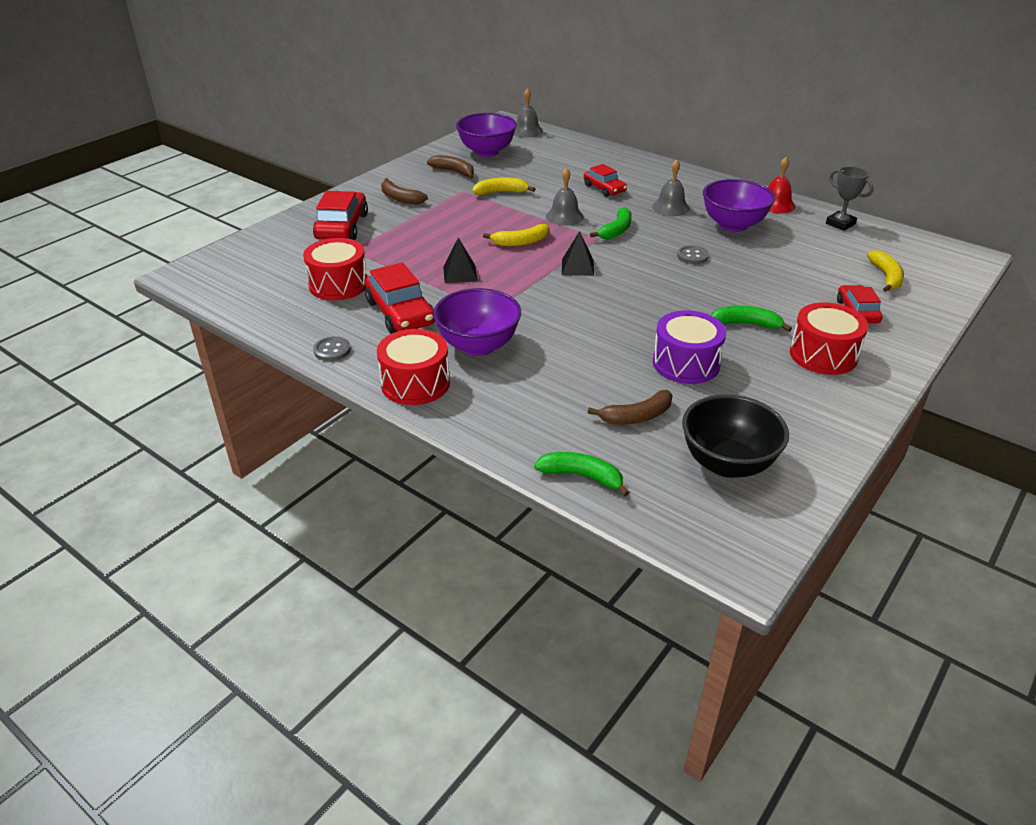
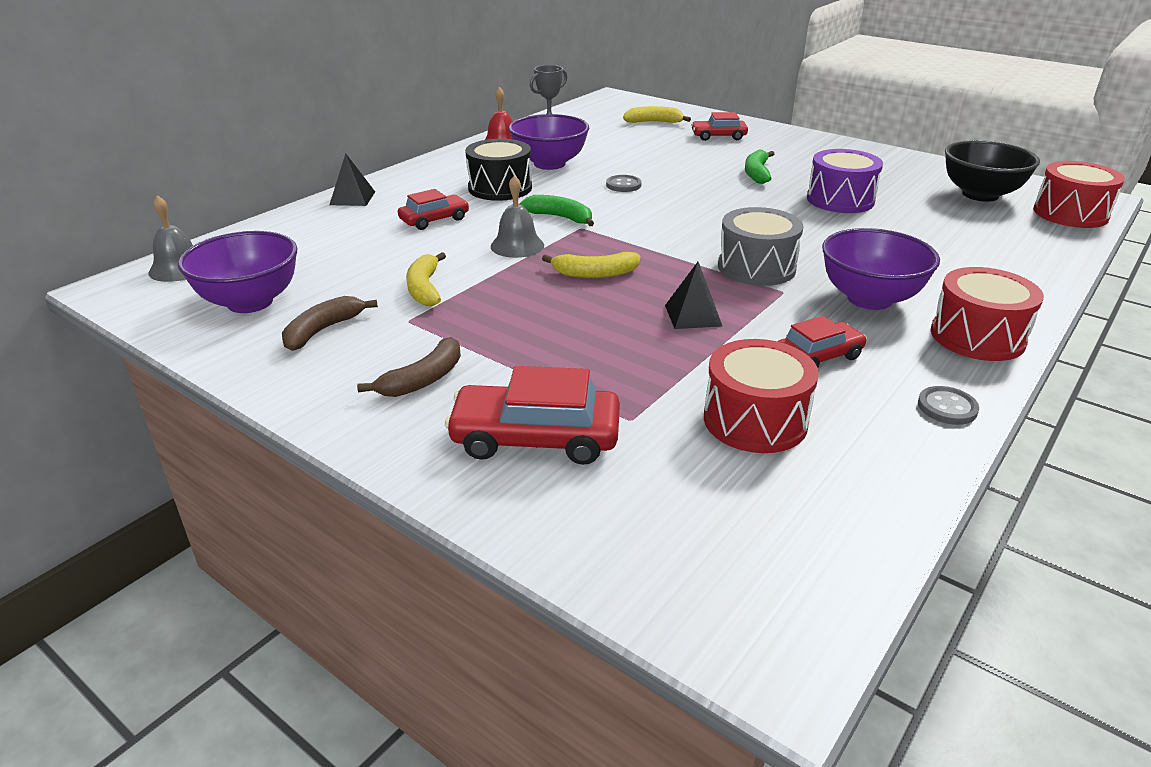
camera: 90 degrees left, 5 degrees down
red car [365,262,435,334] -> red car [777,316,867,367], size x0.63
yellow banana [483,224,550,246] -> yellow banana turned 105 degrees clockwise [542,252,640,278]
green banana [534,452,630,496] -> none
black pyramid [562,231,594,276] -> black pyramid moved to [329,153,375,206]
brown banana [588,390,673,425] -> none
grey bell [652,159,690,216] -> black drum [465,139,532,201]
red drum [790,303,868,375] -> red drum moved to [1033,161,1125,228]
none -> grey drum [718,207,804,286]

